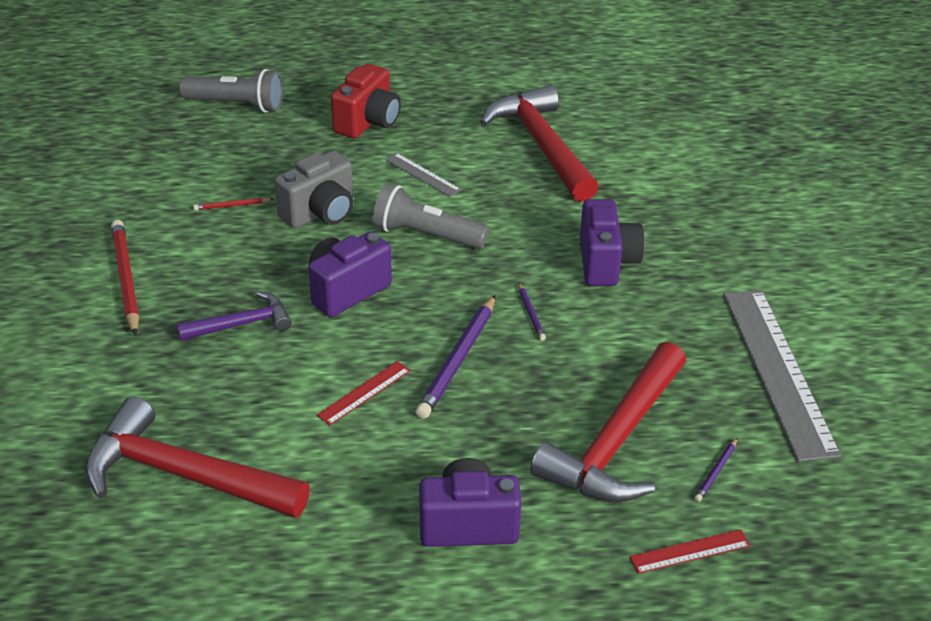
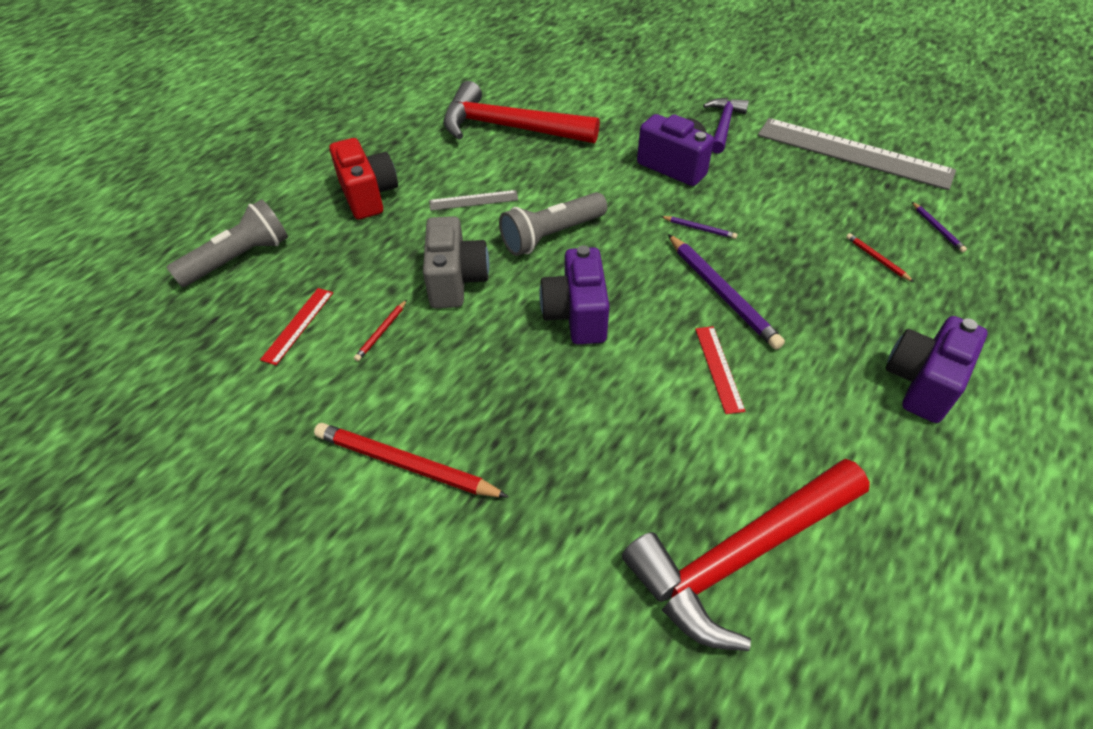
camera: 50 degrees left, 10 degrees up
purple hammer [177,291,292,341] -> purple hammer moved to [703,98,749,154]
red hammer [530,342,686,503] -> red pencil [846,233,914,282]
red ruler [629,529,750,574] -> red ruler moved to [260,288,333,365]

